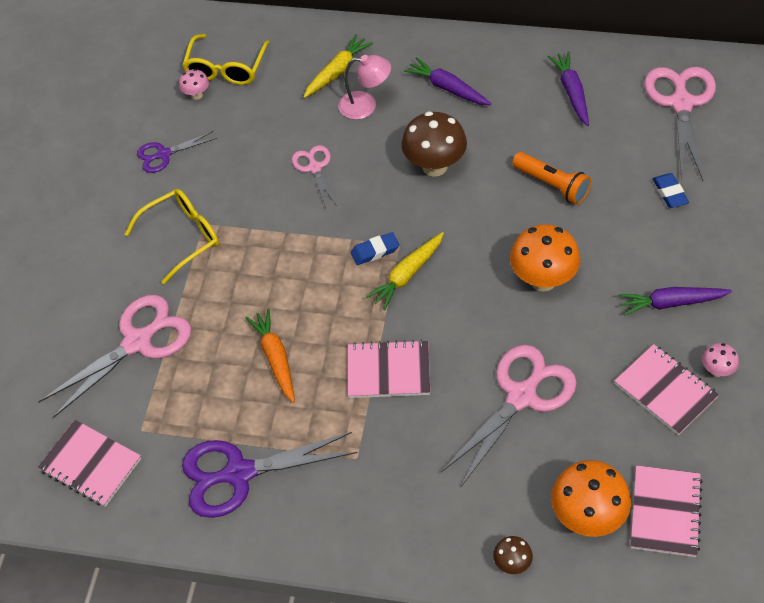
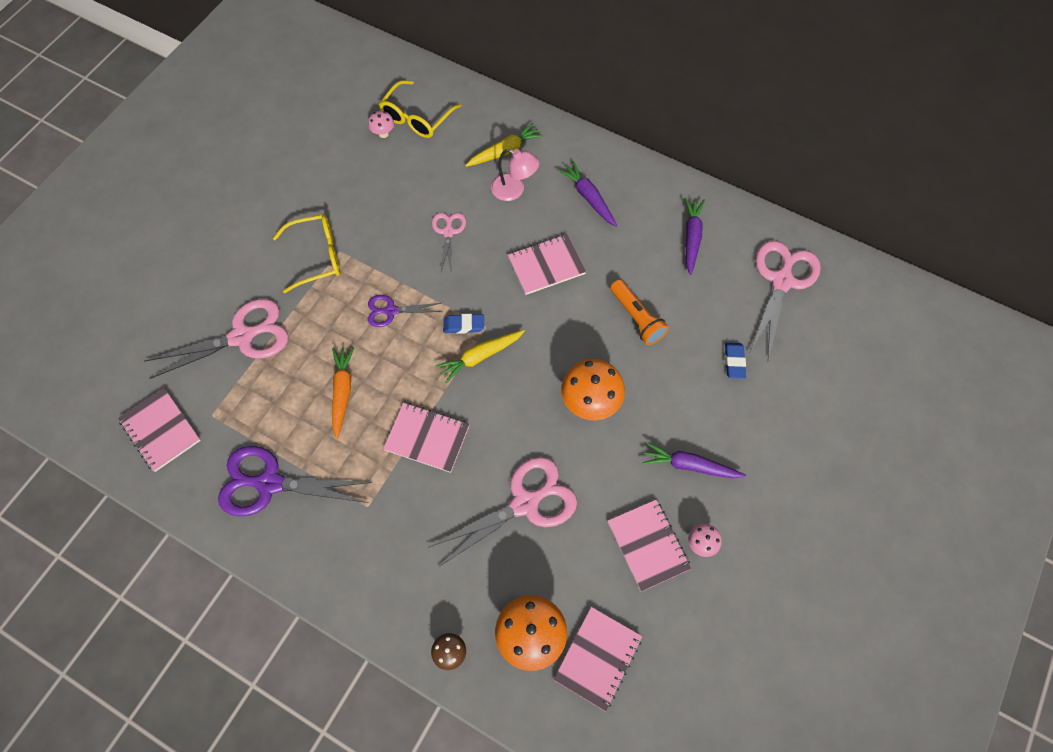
camera: 15 degrees right, 10 degrees up
purple scissors [137,131,217,173] -> purple scissors moved to [368,295,442,327]
brown mushroom [401,111,467,177] -> pink notebook [508,234,586,295]

